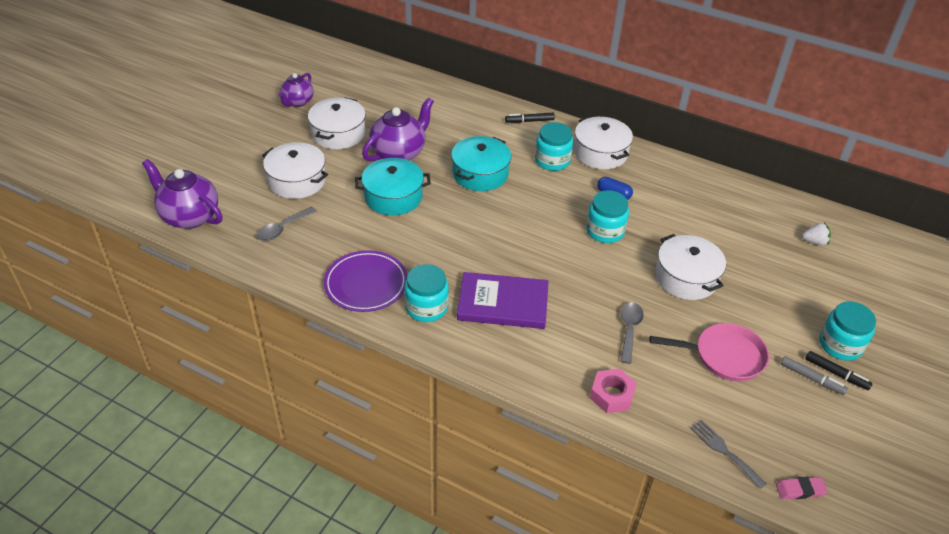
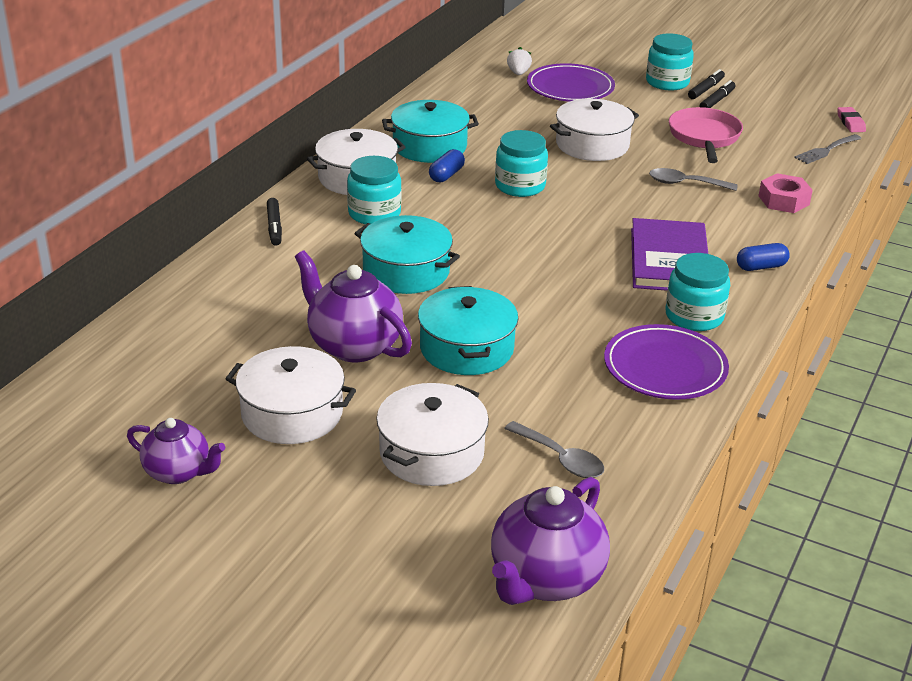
camera: 90 degrees left, 10 degrees down
grey marker [781,356,848,395] -> black marker [700,80,735,108]
none -> turquoise pot [382,100,479,163]
none -> purple plate [527,63,615,101]
none -> blue capsule [737,243,790,271]

